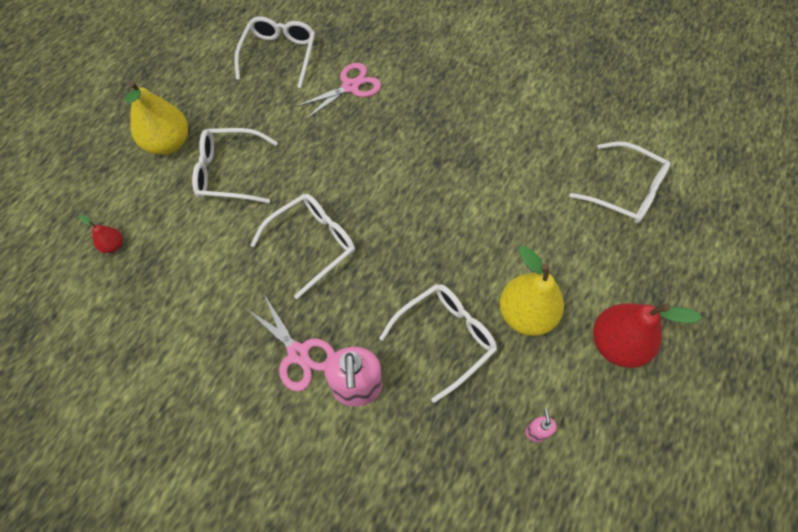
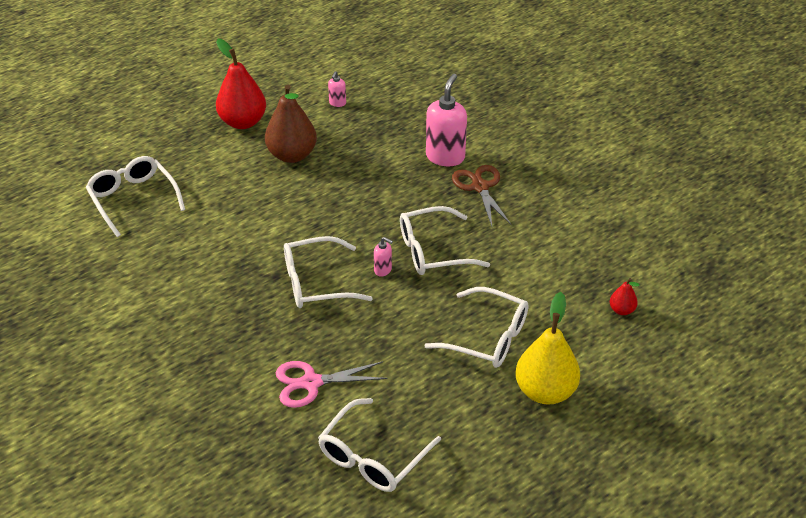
camera: 155 degrees left, 20 degrees down
pink scissors [246,296,335,392] -> brown scissors [452,165,512,226]
white glasses [379,284,497,403] -> white glasses moved to [284,236,373,308]
yellow pear [499,246,564,336] -> brown pear [265,84,317,163]
none -> pink soap dispenser [374,237,393,277]

